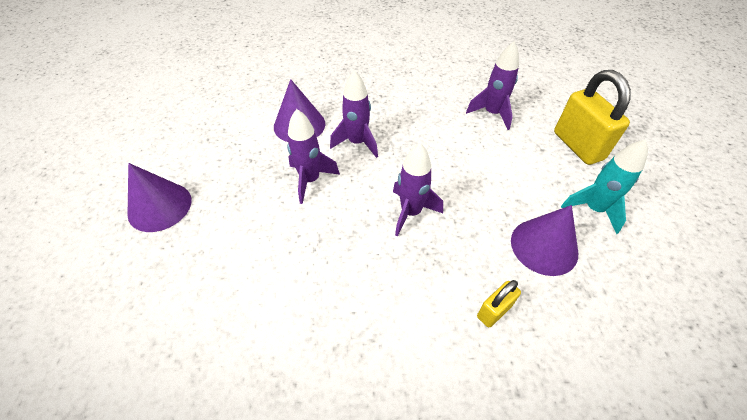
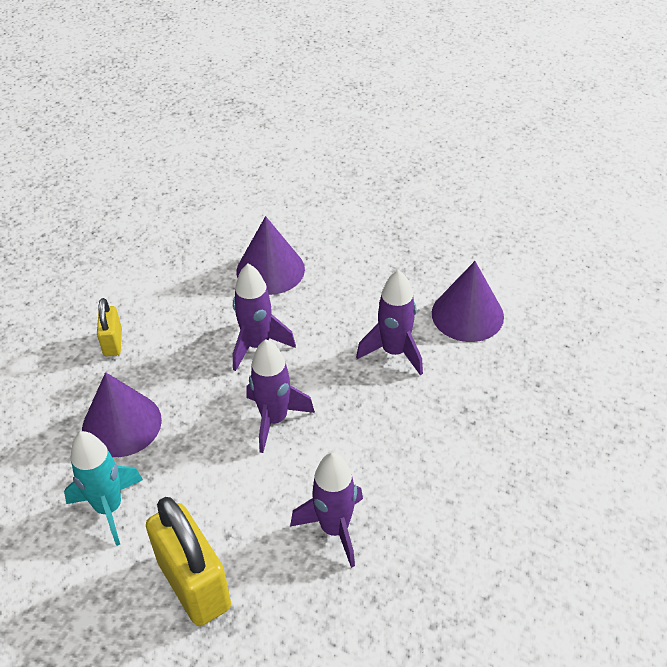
camera: 125 degrees right, 5 degrees down
purple cone [127,163,192,232] -> purple cone moved to [236,216,305,295]
purple rocket [287,109,340,204] -> purple rocket moved to [247,339,315,453]
yellow padlock [554,70,631,165] -> yellow padlock turned 45 degrees clockwise [146,497,231,626]

